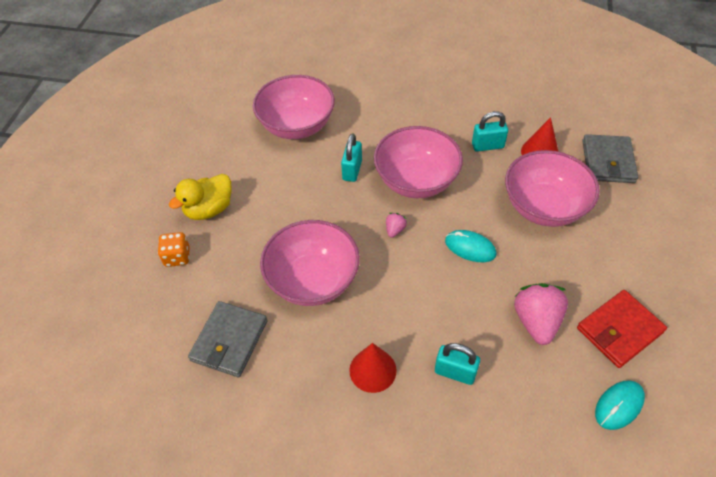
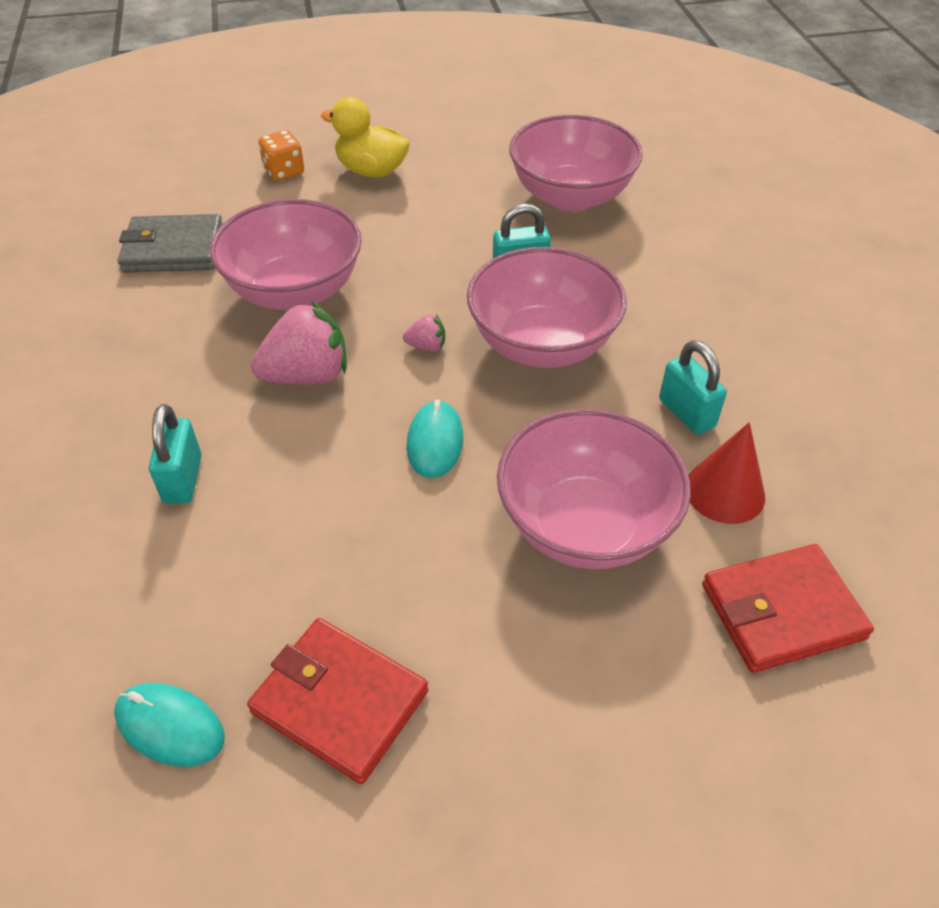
camera: 65 degrees right, 5 degrees down
red cone [349,343,397,393] -> none
pink strawberry [514,283,568,345] -> pink strawberry moved to [251,301,347,384]
grey wallet [582,134,638,183] -> red wallet [702,544,874,673]

